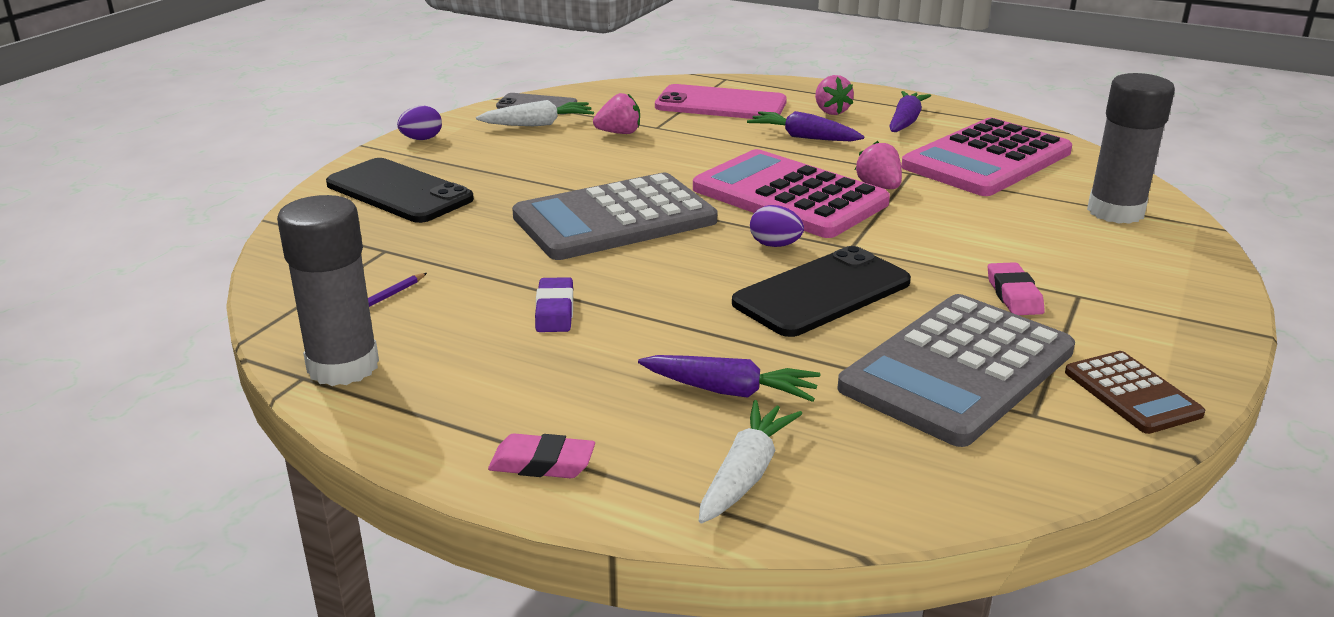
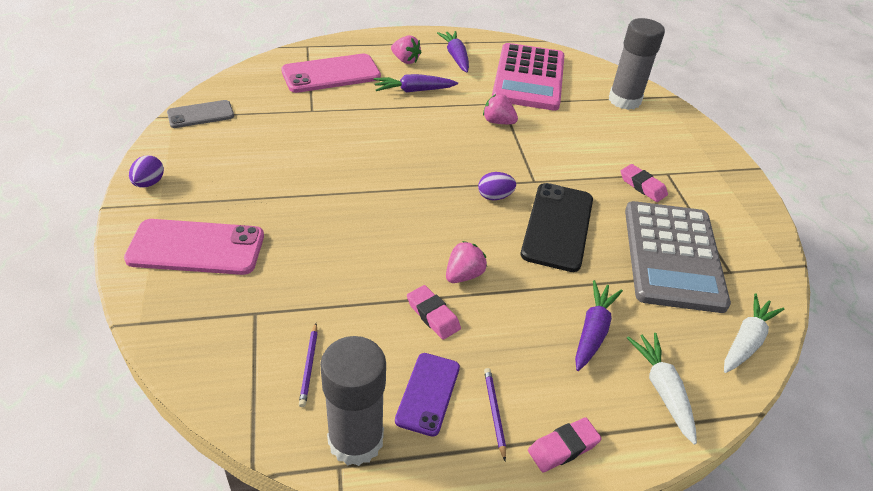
camera: 40 degrees left, 15 degrees up
black phone [326,158,474,223] -> pink phone [124,219,264,275]
white carrot [476,100,594,126] -> white carrot moved to [724,293,784,373]
grey calculator [512,173,717,260] -> none
purple eraser [535,277,573,332] -> pink eraser [407,285,461,340]
pink strawberry [593,93,640,134] -> pink strawberry moved to [446,241,487,283]
purple carrot [638,355,820,402] -> purple carrot turned 45 degrees counterclockwise [575,280,623,371]
pink calculator [693,149,890,238] -> none
brown calculator [1065,351,1205,434] -> none
none -> purple phone [395,353,460,437]
none -> purple pencil [484,368,506,461]

